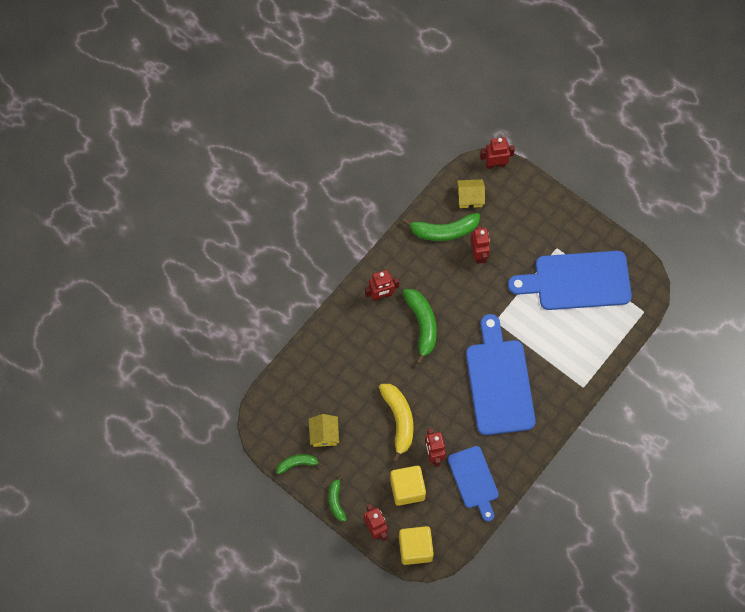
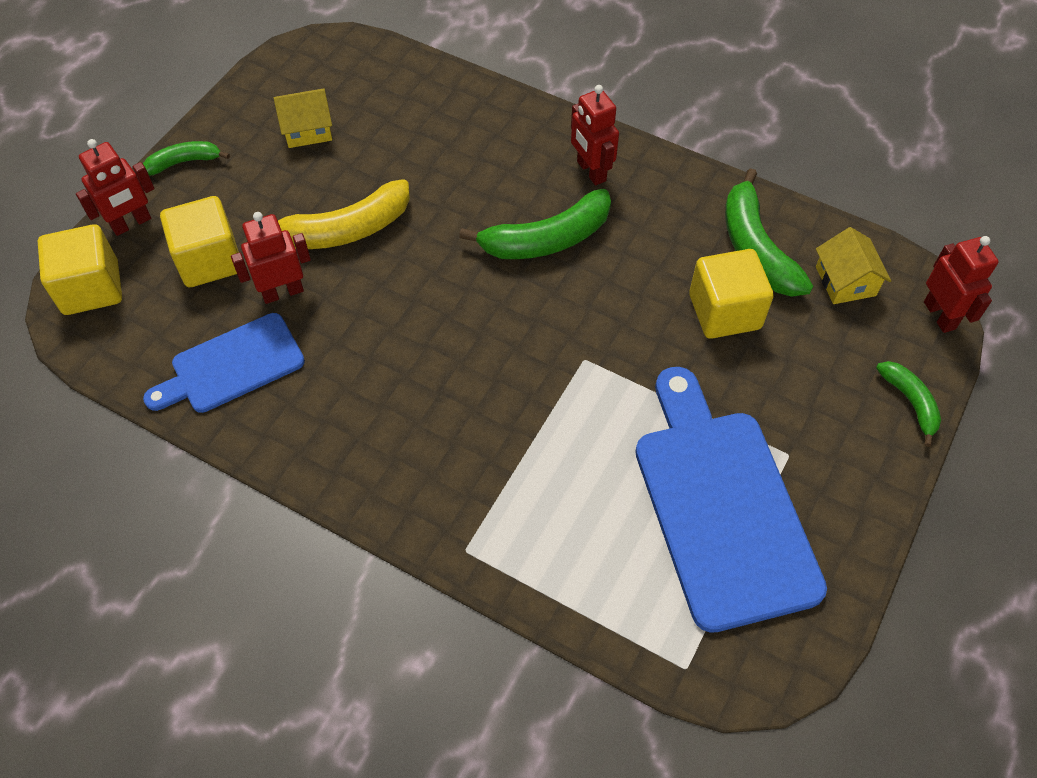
camera: 80 degrees right, 10 degrees down
green banana [277,454,323,474] -> green banana moved to [876,361,941,447]
blue cutting board [466,314,536,435] -> none
red robot [471,226,490,264] -> yellow cube [689,249,774,339]

